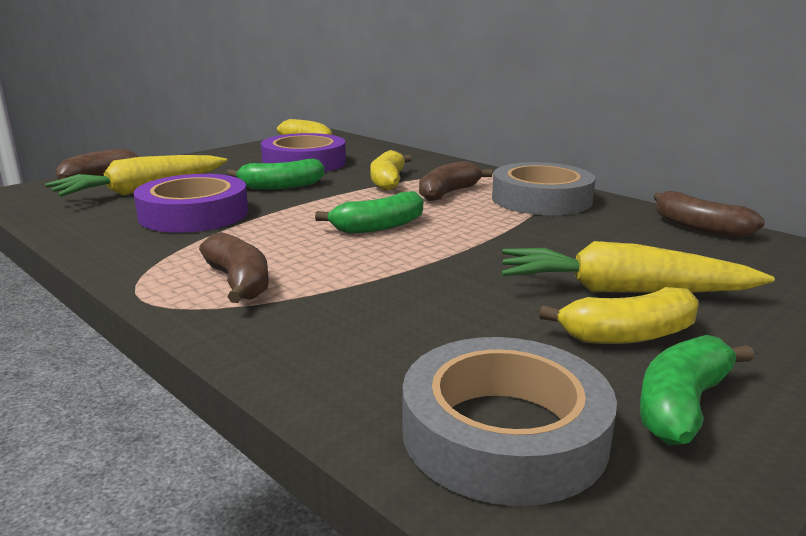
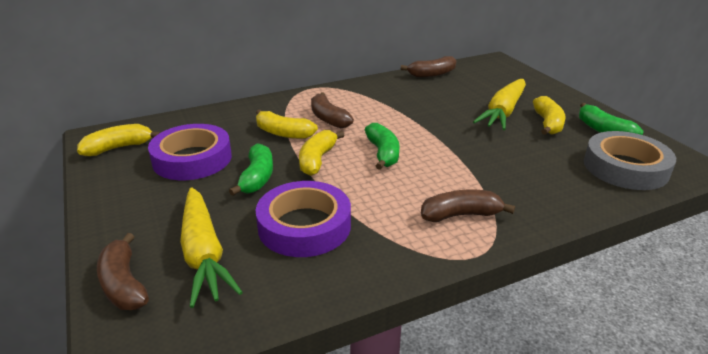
camera: 70 degrees left, 10 degrees up
grey tape [492,162,596,215] -> none
none -> yellow banana [299,130,345,176]

